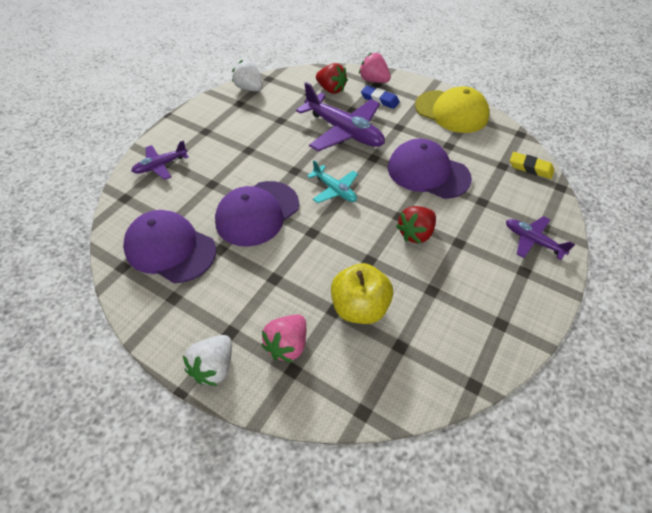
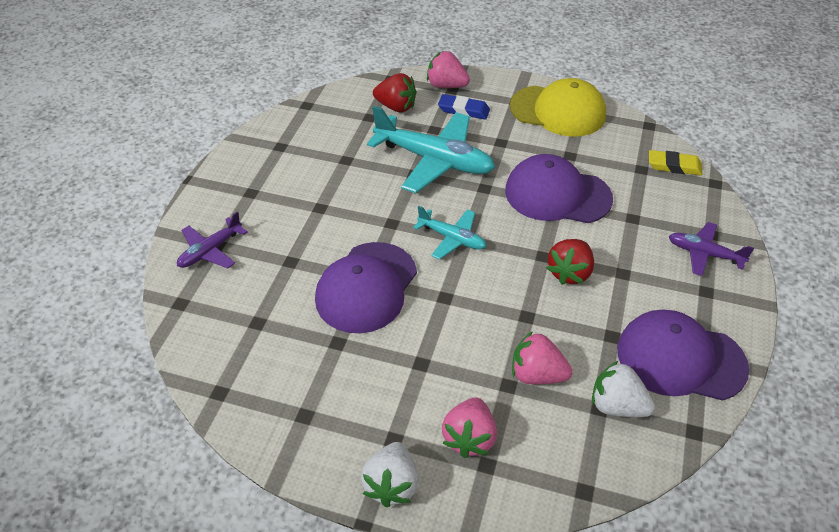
camera: 15 degrees left, 5 degrees down
purple cap [123,210,216,283] -> purple cap moved to [617,310,750,401]
white strawberry [232,60,263,91] -> white strawberry moved to [592,361,655,417]
purple plane [296,82,385,152] -> turquoise plane [367,106,495,193]
yellow apple [331,263,393,324] -> pink strawberry [512,331,572,384]

